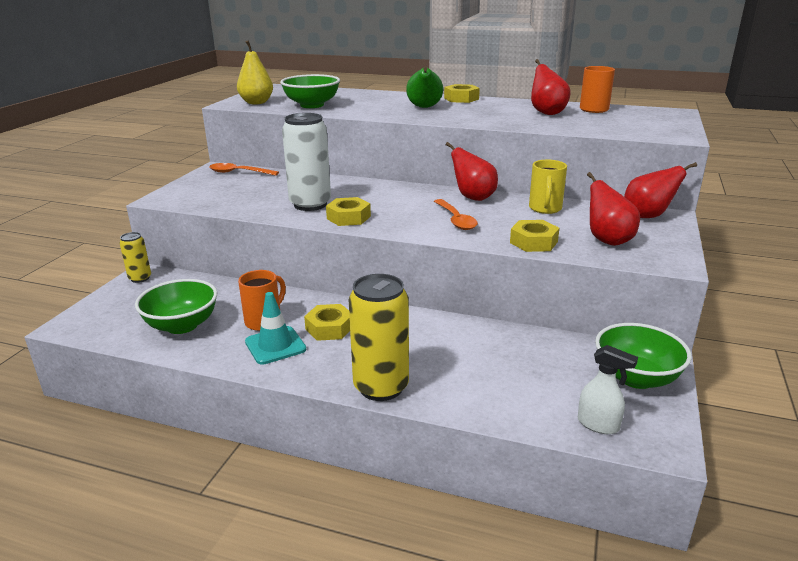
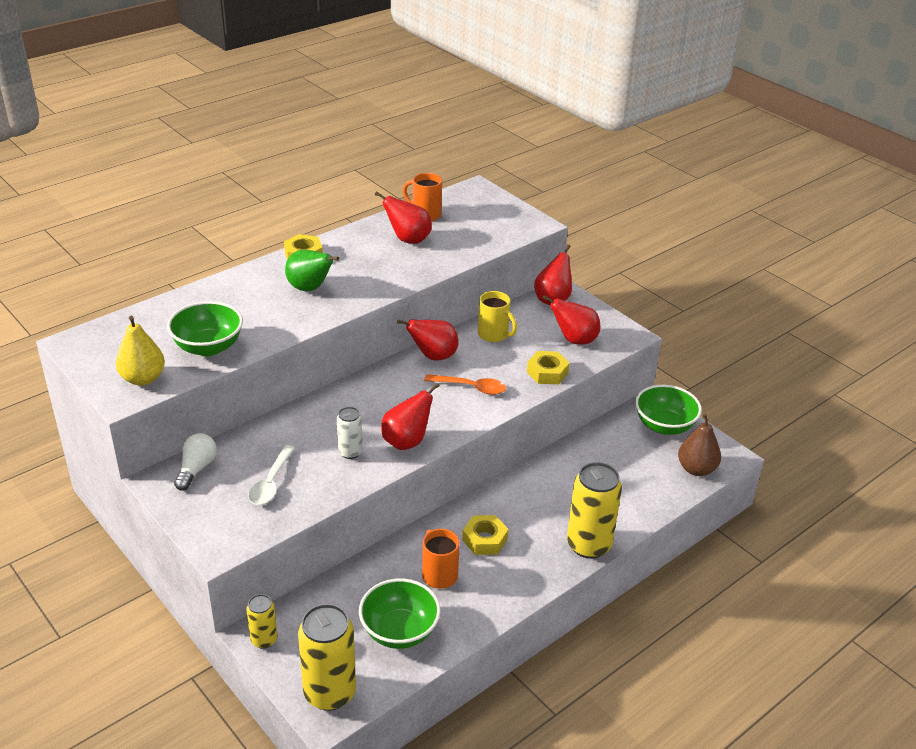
camera: 60 degrees left, 10 degrees up
orange spoon [209,163,279,176] -> white light bulb [174,433,217,491]
turquoise traffic cone [245,292,306,365] -> none
white can [282,113,331,211] -> white can [337,407,363,459], size x0.53
yellow nut [326,197,371,226] -> red pear [381,383,439,450]
white spray bottle [578,345,638,434] -> brown pear [678,414,721,476]
none -> white spoon [248,445,295,505]
none -> yellow can [298,604,356,711]

